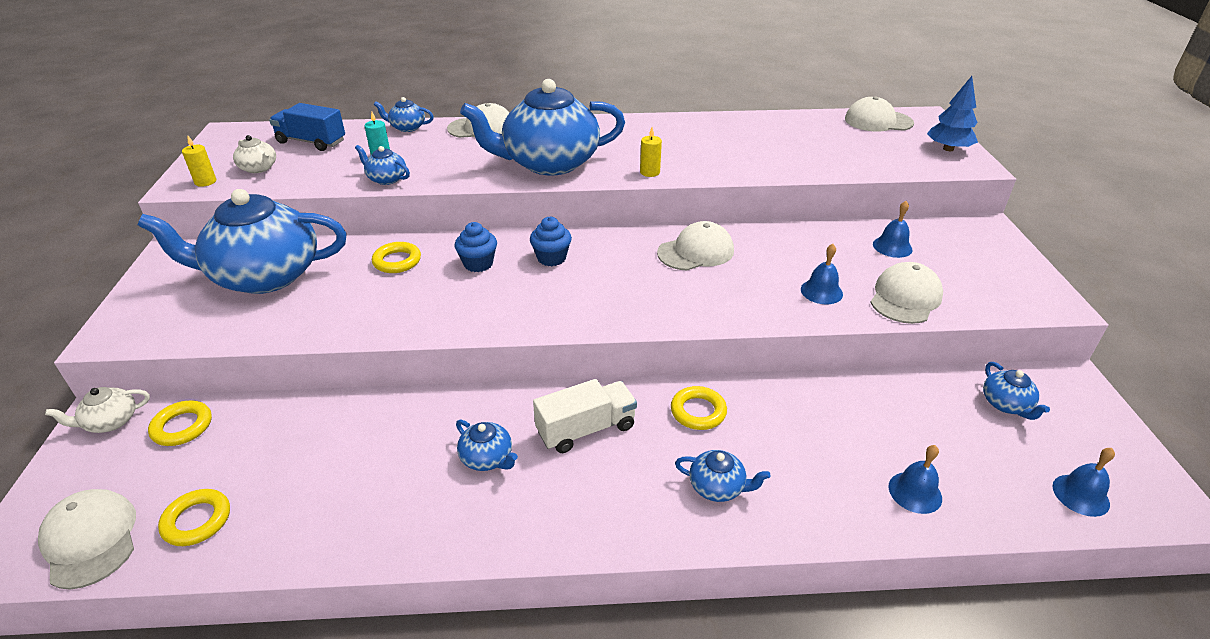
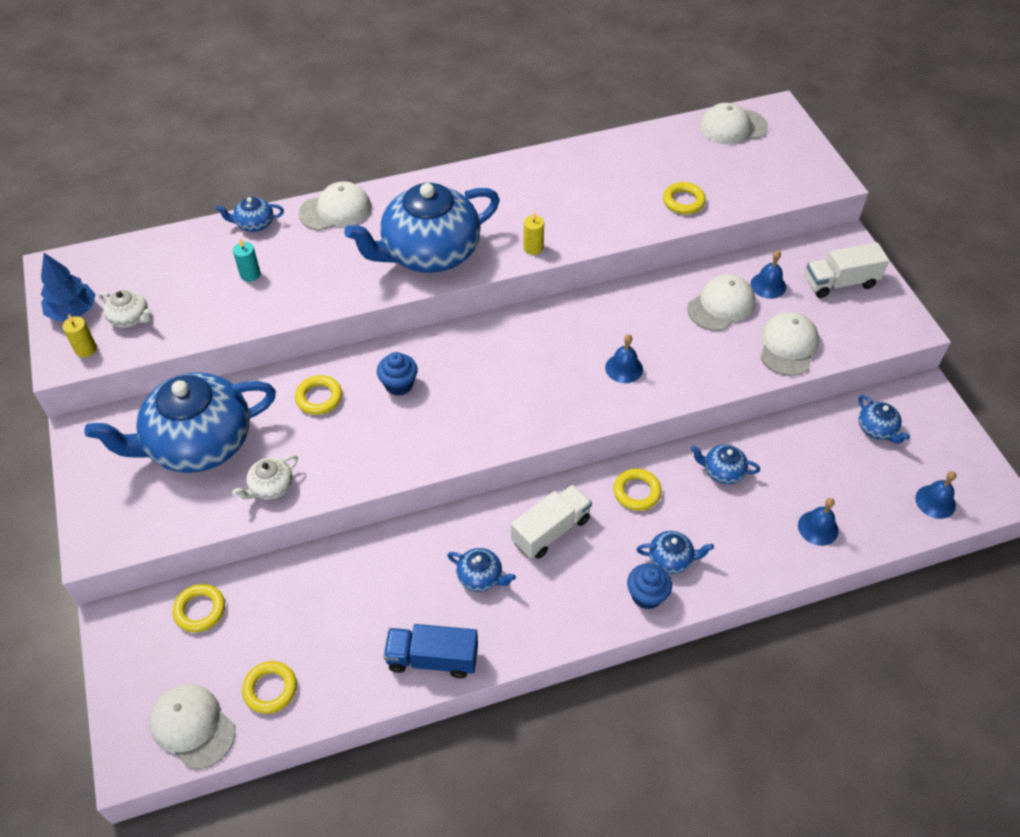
camera: 15 degrees left, 15 degrees up
white teapot [45,387,150,433] -> white teapot moved to [232,455,298,500]
blue truck [269,103,345,151] -> blue truck moved to [384,624,478,678]
blue teapot [355,145,410,185] -> blue teapot moved to [691,445,760,484]
blue cupcake [530,217,572,266] -> blue cupcake moved to [627,563,672,609]
white cap [657,221,734,271] -> white cap moved to [687,274,756,331]
blue bell [801,244,843,304] -> blue bell moved to [605,334,643,383]
blue tree [927,76,978,151] -> blue tree moved to [41,253,96,322]
none -> yellow ring [663,182,706,214]
none -> white truck [806,242,889,298]

